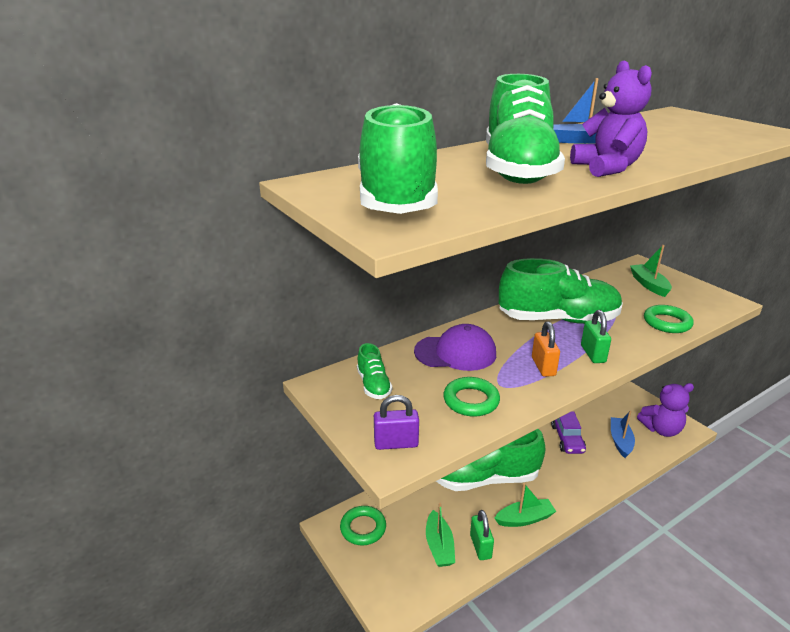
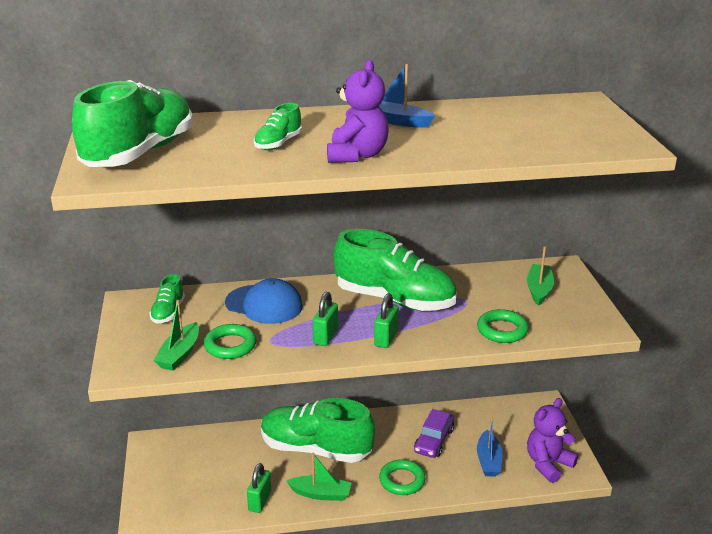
camera: 25 degrees right, 0 degrees up
green ring [340,506,386,545] -> green ring moved to [379,459,426,495]
purple padlock [374,395,419,450] -> none
purple cap [414,324,496,371] -> blue cap [225,278,303,324]
green boat [426,502,455,567] -> green boat moved to [153,300,199,371]
green shoe [486,74,565,184] -> green shoe [254,103,302,150], size x0.45
orange padlock [532,321,560,377] -> green padlock [313,292,338,346]
blue boat [611,411,635,458] -> blue boat turned 150 degrees clockwise [477,417,503,477]
purple teddy bear [637,383,694,437] -> purple teddy bear turned 120 degrees clockwise [527,398,578,483]

